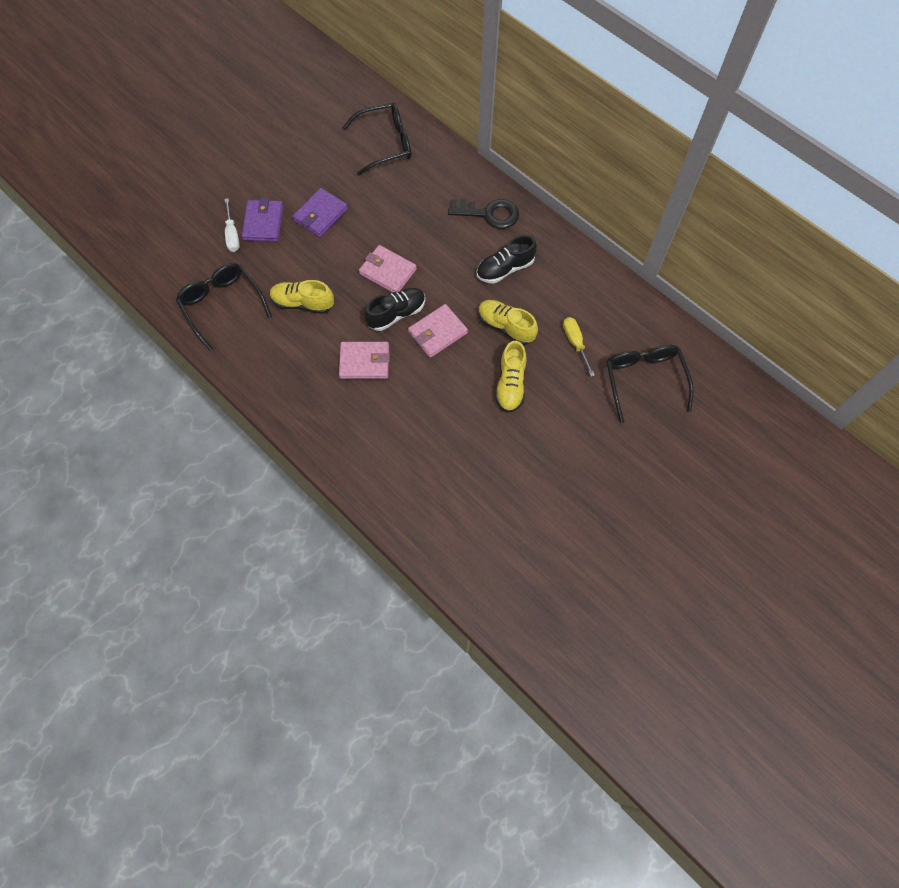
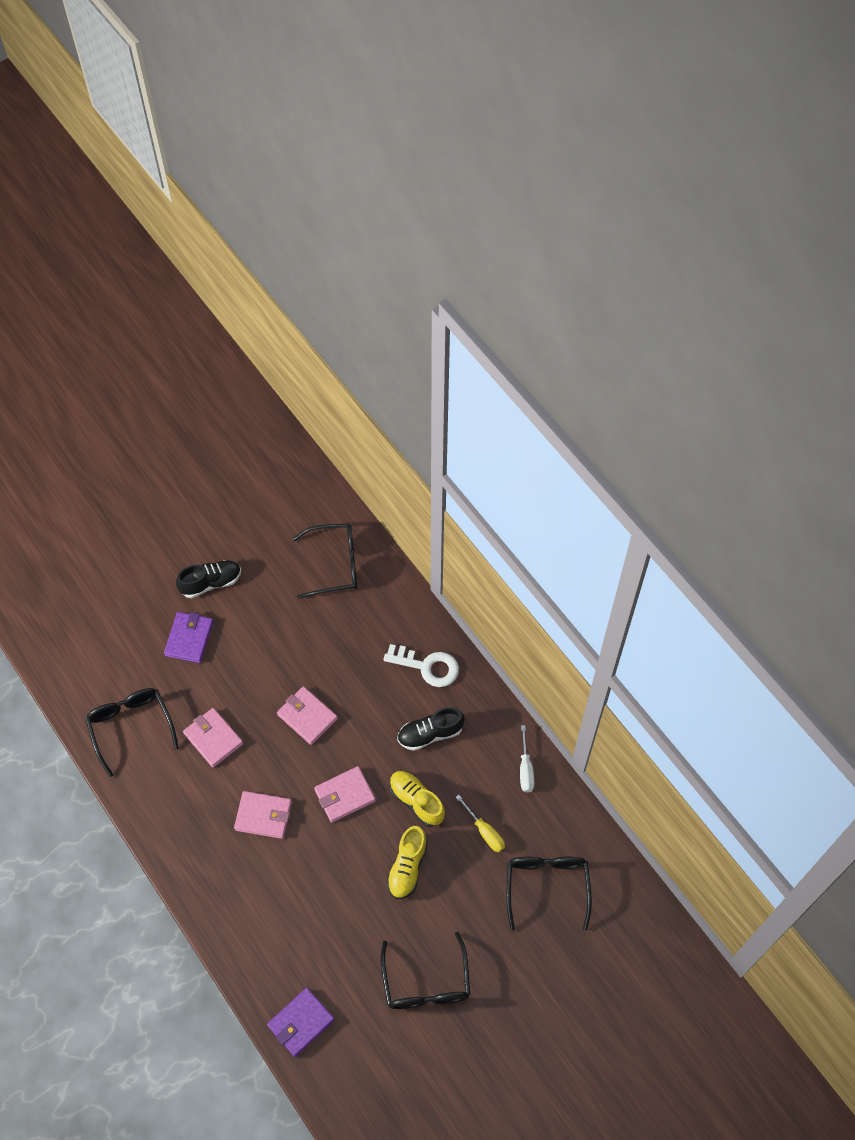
camera: 10 degrees right, 5 degrees down
white screwdriver [225,198,240,252] -> white screwdriver moved to [520,725,534,792]
yellow shoe [270,280,334,314] -> pink wallet [183,708,243,768]
purple wallet [292,188,348,237] -> purple wallet moved to [267,988,335,1057]
black shoe [364,288,425,331] -> black shoe moved to [176,560,241,598]
black key [448,199,519,229] -> white key [384,644,459,687]
yellow screwdriver [563,317,595,376] -> yellow screwdriver turned 150 degrees clockwise [456,795,505,852]
none -> black glasses [381,932,470,1009]

